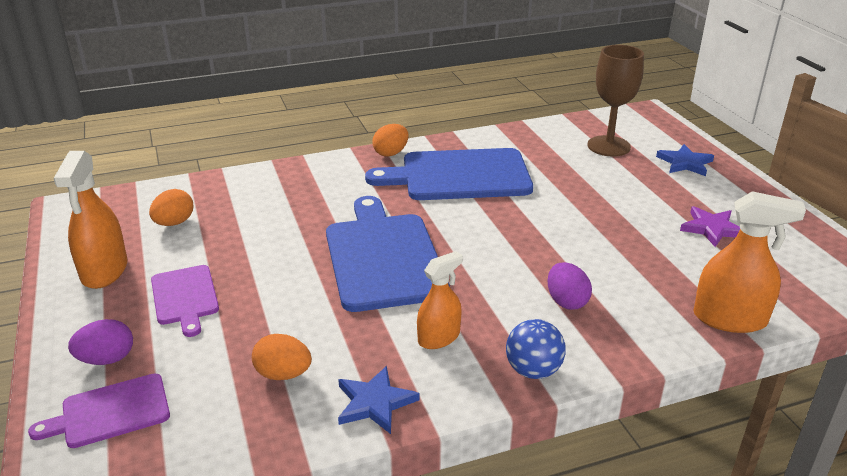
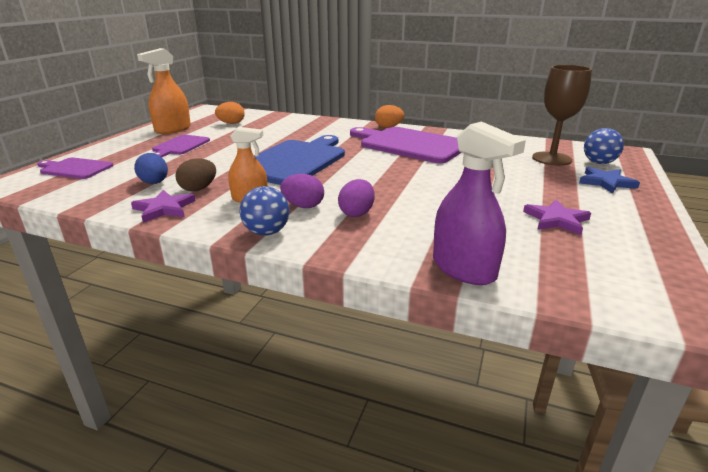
camera: 40 degrees right, 5 degrees down
purple egg [68,319,133,365] -> purple egg moved to [280,174,324,208]
orange egg [252,334,312,380] -> blue egg [134,153,168,184]
blue star [338,366,419,434] -> purple star [131,190,195,223]
blue cutting board [365,148,533,200] -> purple cutting board [350,127,462,163]
orange spray bottle [693,191,806,333] -> purple spray bottle [433,121,526,285]
none -> brown egg [175,158,216,192]
none -> blue ball [584,128,624,164]

